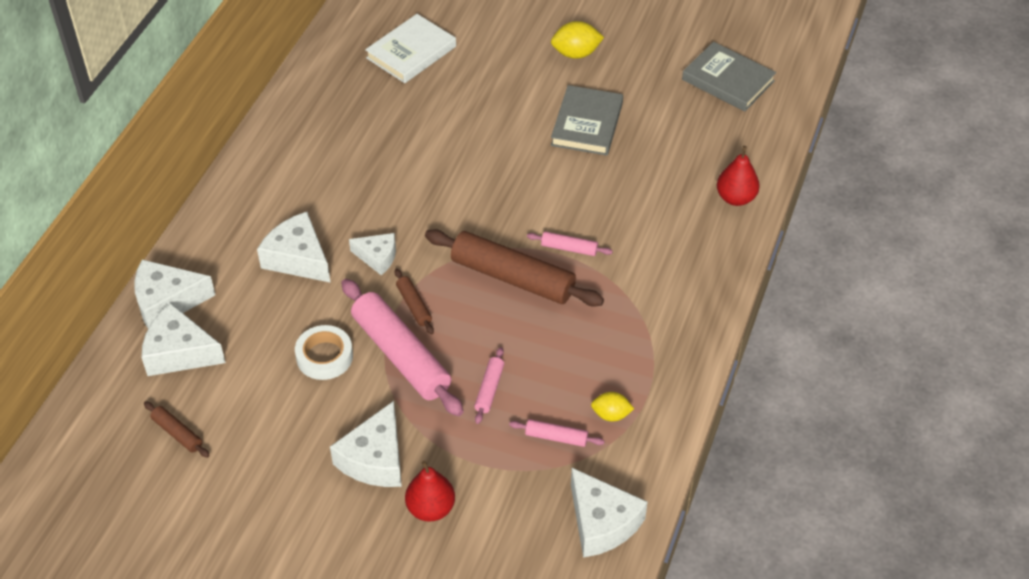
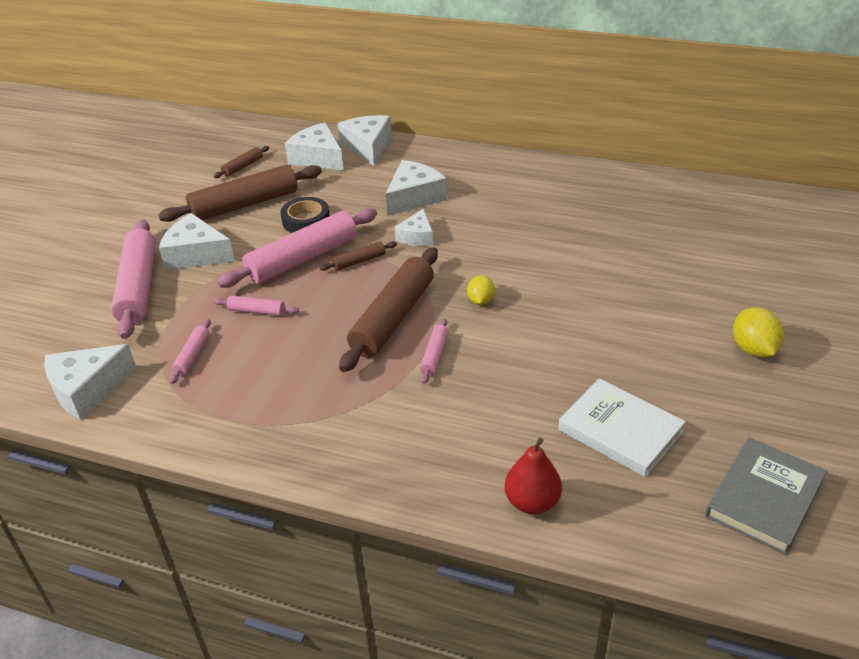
camera: 90 degrees right, 10 degrees down
white cheese [142,303,226,376] -> white cheese turned 60 degrees counterclockwise [285,122,344,171]
white tape [295,325,353,380] -> black tape [281,197,330,233]
white book [365,14,456,83] -> white book moved to [558,378,686,477]
red pear [405,461,455,522] -> pink rolling pin [111,220,156,339]
grey book [551,85,623,156] -> none
yellow lemon [591,392,634,422] -> yellow lemon moved to [467,275,495,305]
none -> brown rolling pin [158,165,322,222]

